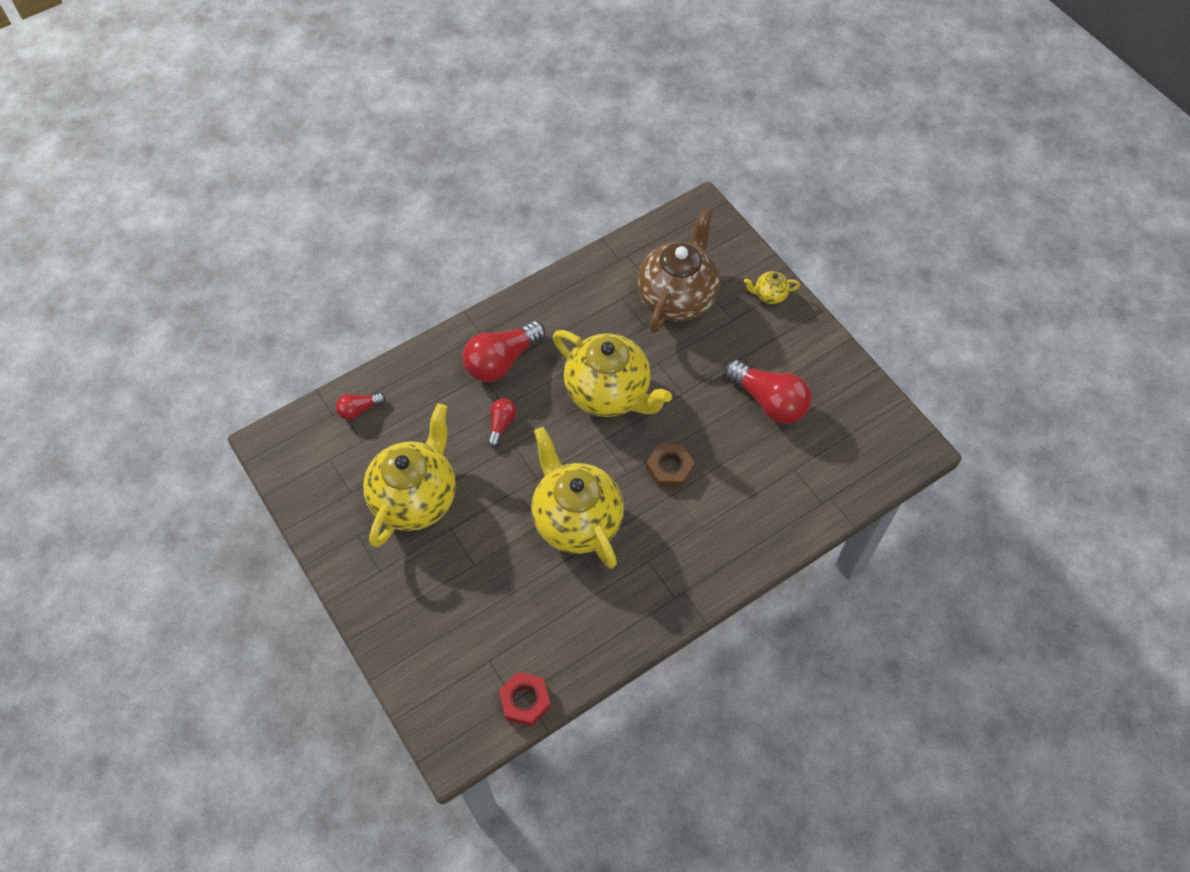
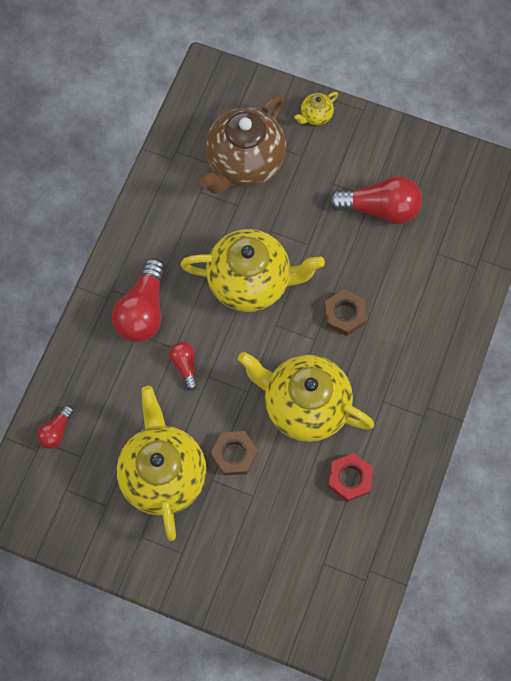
camera: 35 degrees left, 10 degrees up
red nut [499,672,551,726] -> red nut moved to [328,453,373,502]
brown teapot [637,207,720,333] -> brown teapot turned 135 degrees counterclockwise [200,94,286,194]
none -> brown nut [211,431,258,475]

